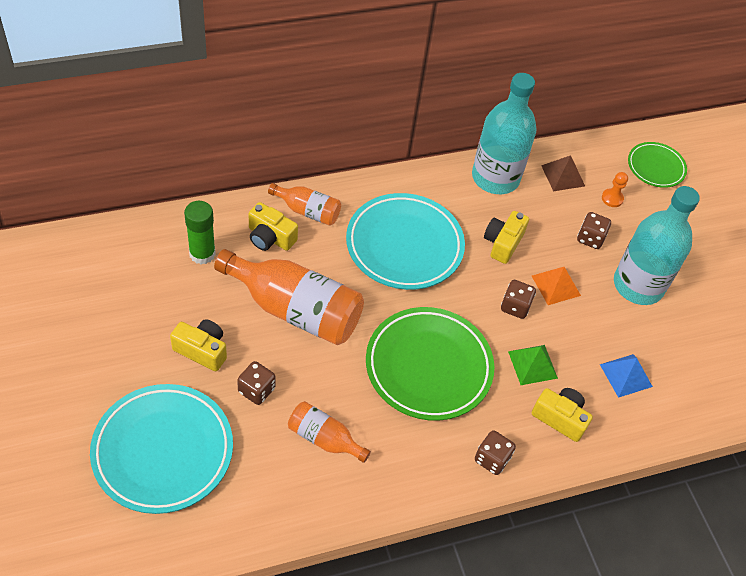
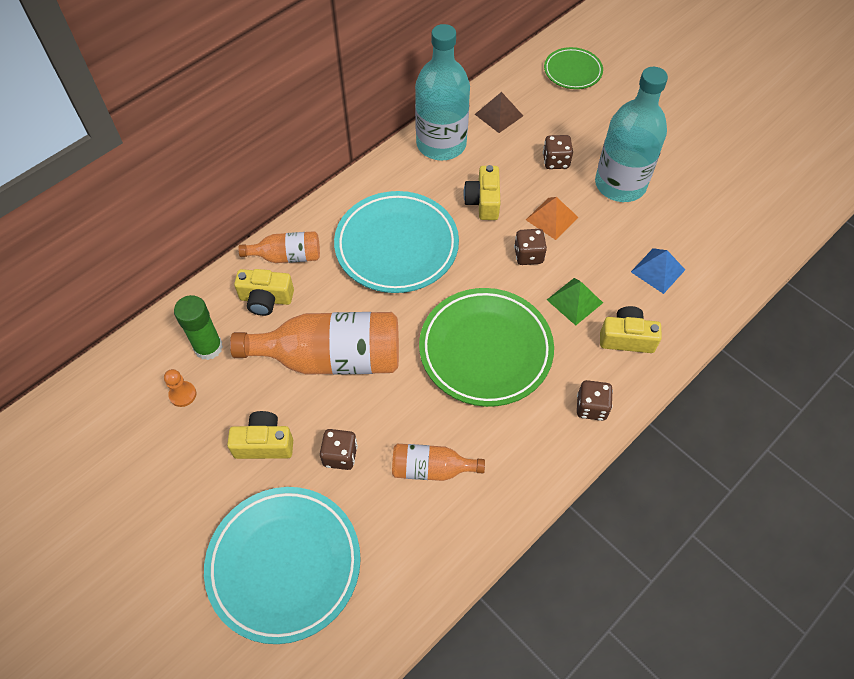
camera: 20 degrees left, 5 degrees up
orange pawn [602,172,628,207] -> orange pawn moved to [164,369,196,407]

